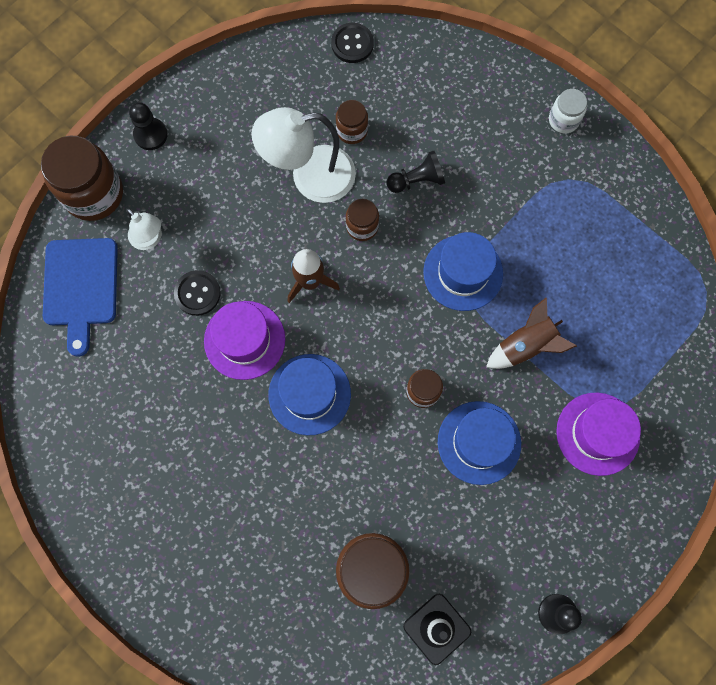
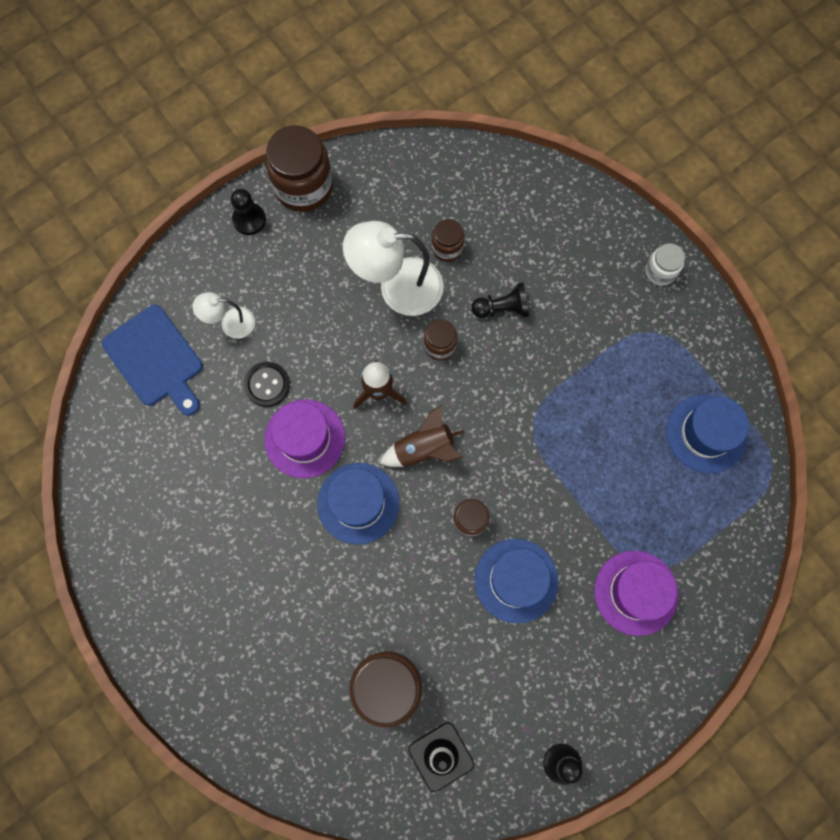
camera: 10 degrees right, 0 degrees up
brown jar [41,136,123,221] -> brown jar moved to [265,125,333,212]
blue cutting board [43,238,118,357] -> blue cutting board turned 45 degrees counterclockwise [102,305,203,416]
white lamp [126,208,162,250] -> white lamp turned 120 degrees clockwise [193,292,255,339]
black button [331,23,374,63] -> none
blue hat [423,232,503,311] -> blue hat moved to [666,395,749,473]
brown rocket [486,298,577,369] -> brown rocket moved to [380,405,464,467]

